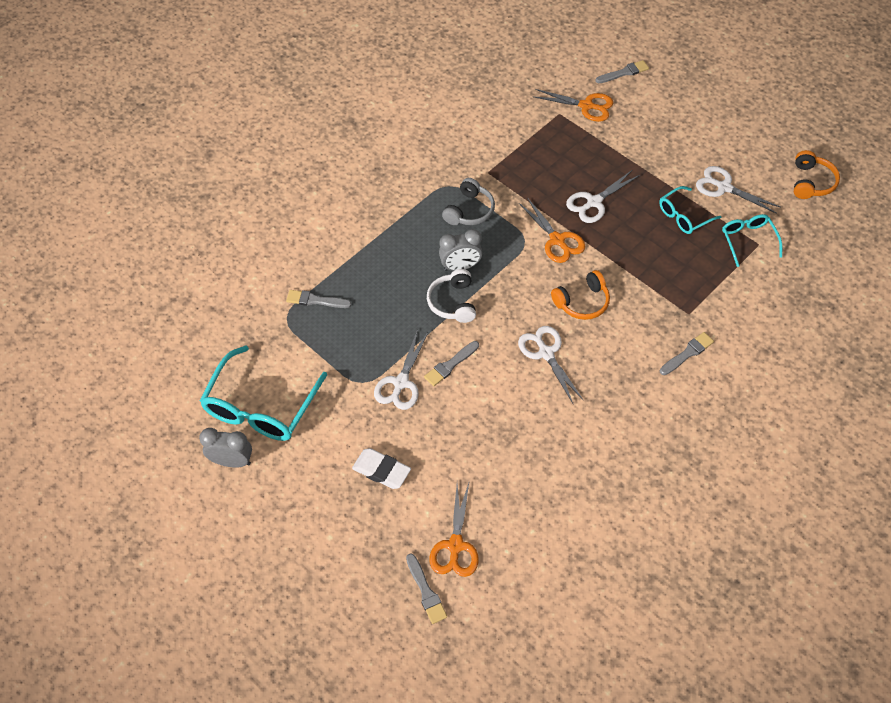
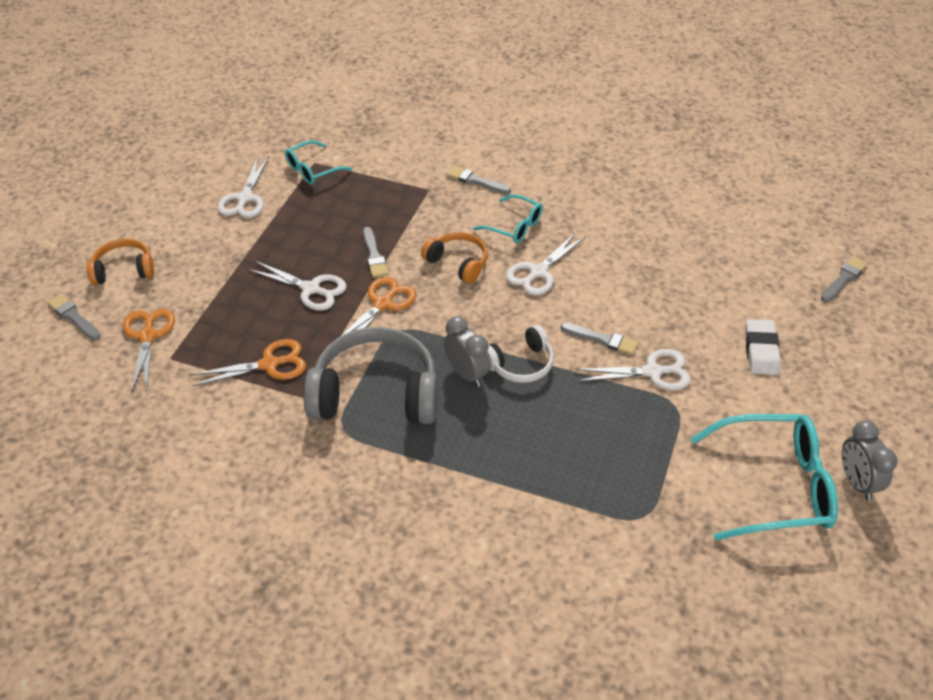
camera: 115 degrees left, 10 degrees down
grey brush [286,290,351,308] -> grey brush moved to [363,227,389,278]
orange scissors [430,483,479,577] -> orange scissors moved to [190,339,306,386]
grey headphones [442,178,495,225] -> grey headphones [304,327,438,424], size x1.86
turquoise glasses [659,186,721,234] -> turquoise glasses moved to [473,194,543,243]
orange headphones [794,150,840,199] -> orange headphones moved to [87,239,154,285]

